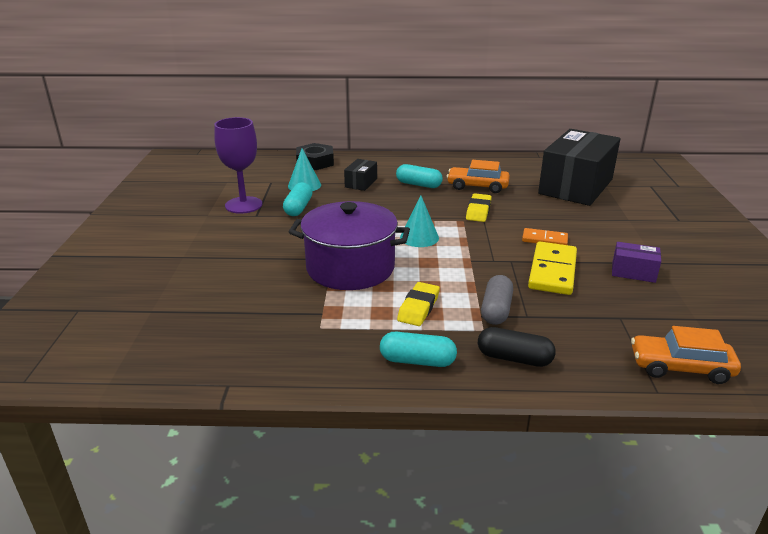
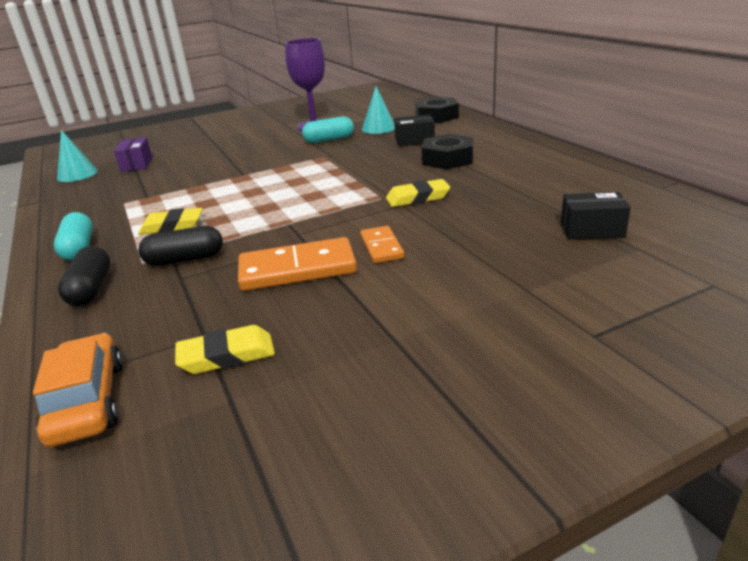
camera: 65 degrees right, 0 degrees up
purple pot [289,201,410,290] -> none
turquoise capsule [396,164,443,188] -> black nut [422,134,473,169]
turquoise cone [400,195,439,247] -> turquoise cone moved to [57,130,98,182]
orange car [447,160,510,193] -> none
grey capsule [481,275,513,325] -> black capsule [138,226,223,266]
yellow domino [528,242,577,295] -> orange domino [238,237,357,291]
black box [538,129,620,206] -> black box [561,192,631,240], size x0.43
purple box [612,242,661,283] -> purple box moved to [114,137,152,172]
none -> yellow eraser [175,325,275,374]

